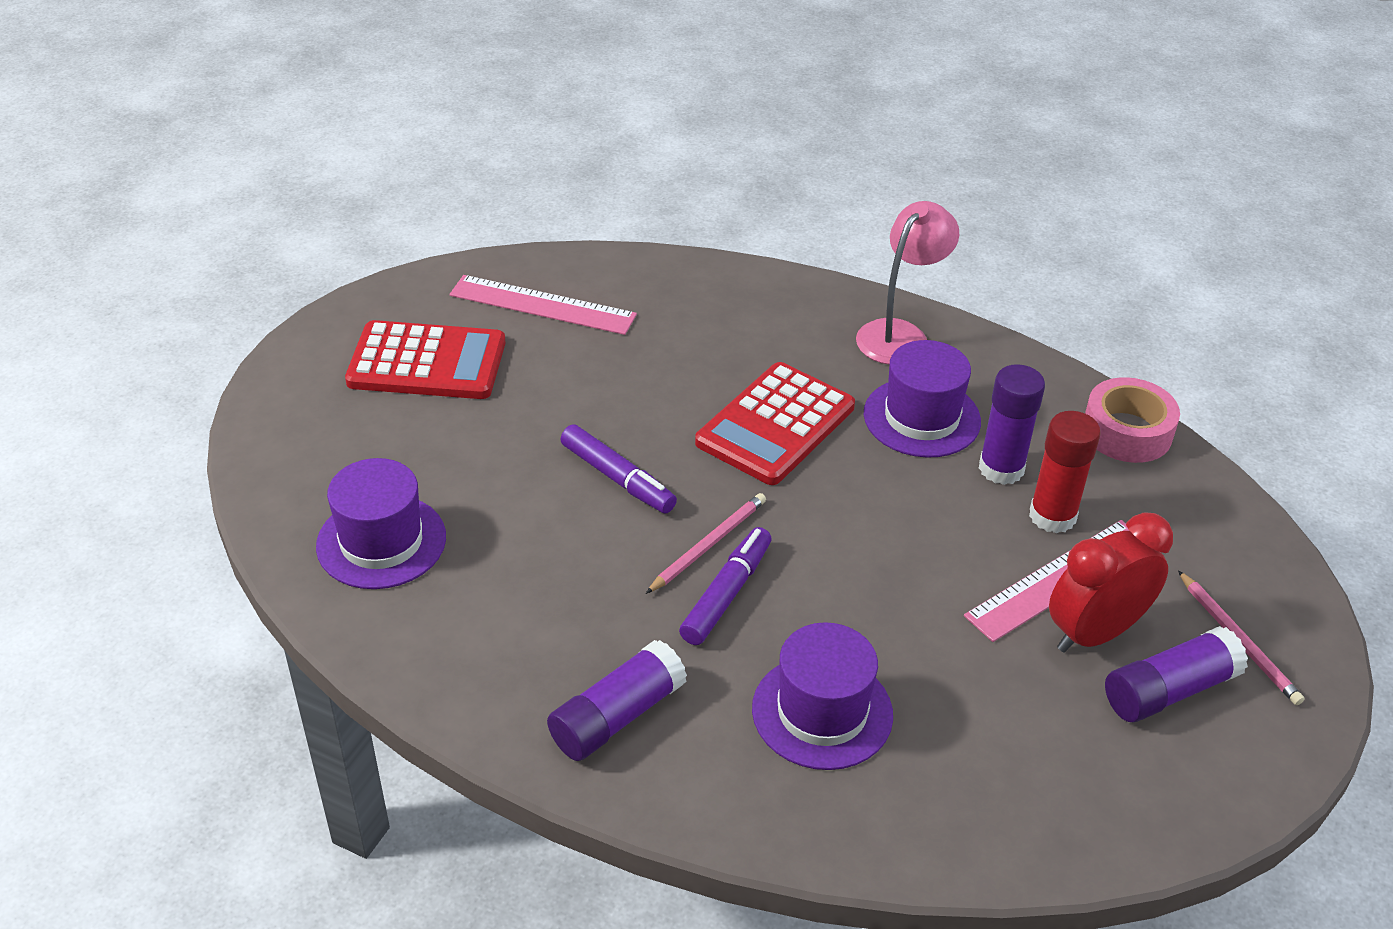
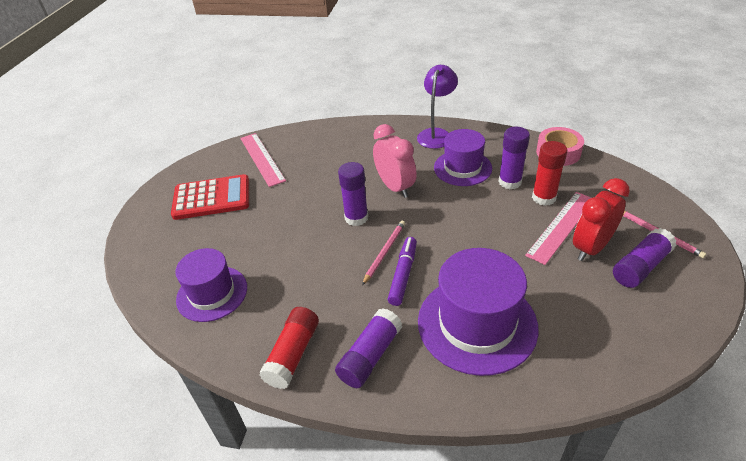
camera: 10 degrees left, 0 degrees up
pink ruler [449,275,637,335] -> pink ruler turned 60 degrees clockwise [240,133,286,187]
purple marker [560,424,677,513] -> none
red calculator [695,362,855,485] -> pink clock [373,124,417,198]
purple hat [752,622,893,770] -> purple hat [418,248,539,376], size x1.53
pink lamp [856,201,959,365] -> purple lamp [417,65,458,149]
none -> red glue stick [259,307,319,389]
none -> purple glue stick [338,162,368,226]

